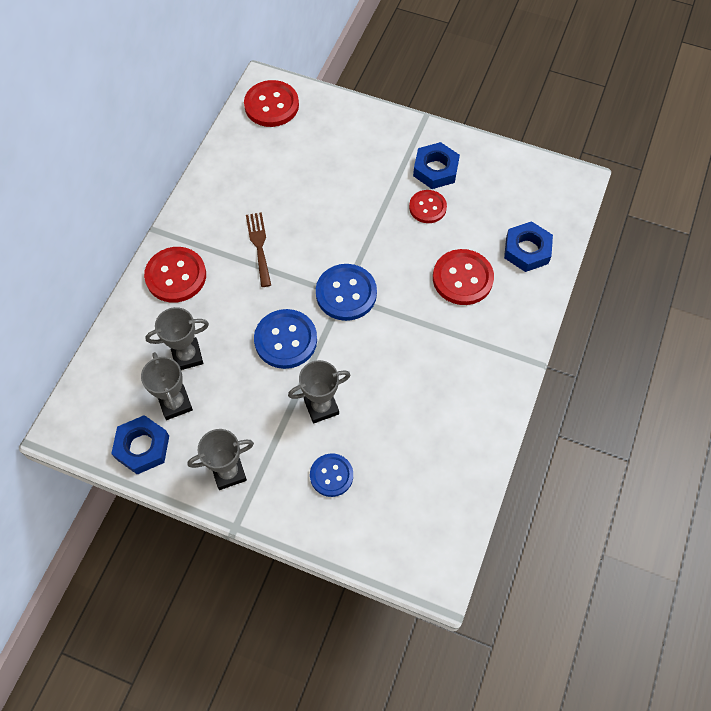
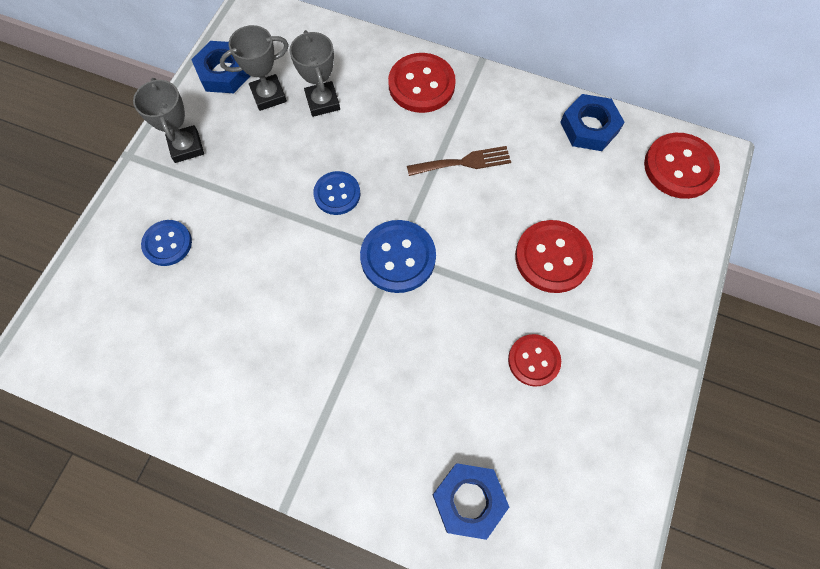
camera: 90 degrees right, 5 degrees up
blue button [254,309,317,369] -> blue button [313,171,361,215], size x0.64
grey trophy [288,360,350,423] -> none
blue nut [413,142,460,189] -> blue nut moved to [560,94,625,151]
red button [433,249,494,305] -> red button moved to [515,220,593,293]

